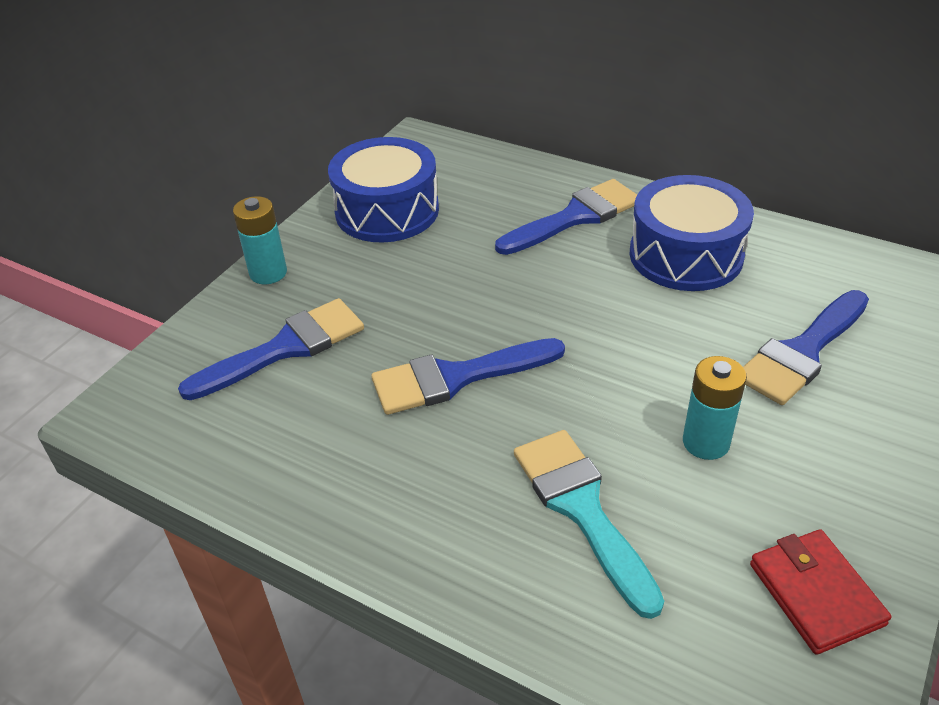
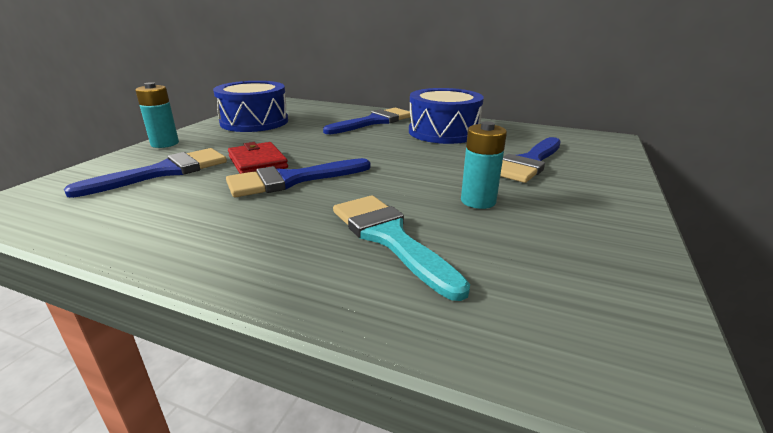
camera: 10 degrees left, 15 degrees down
red wallet [750,529,892,655] -> red wallet moved to [228,142,288,174]

